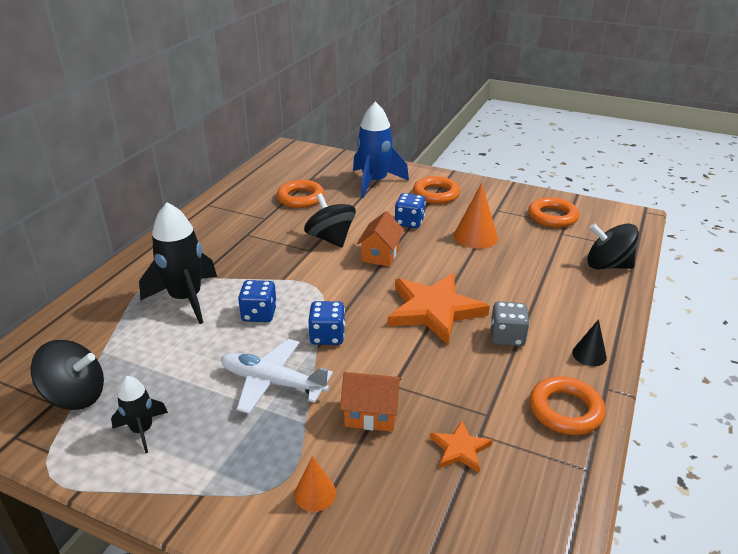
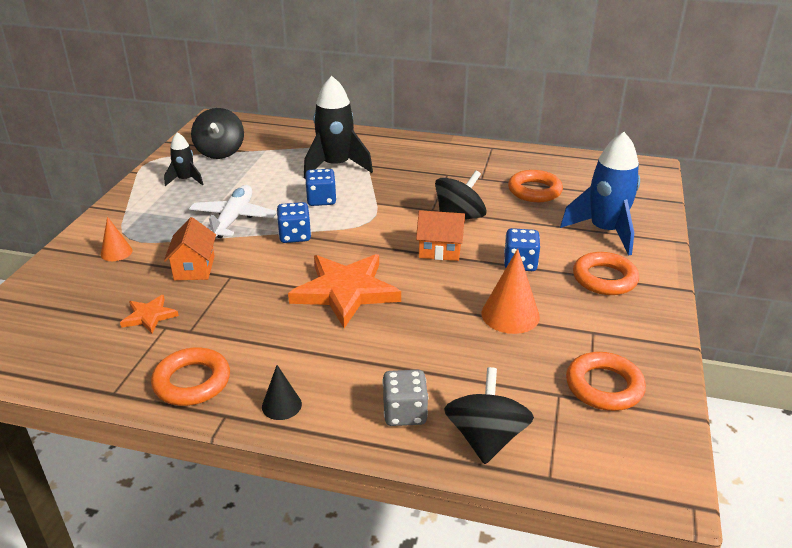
camera: 80 degrees right, 0 degrees up
grey dice [490,301,530,346] -> grey dice moved to [382,370,428,426]

